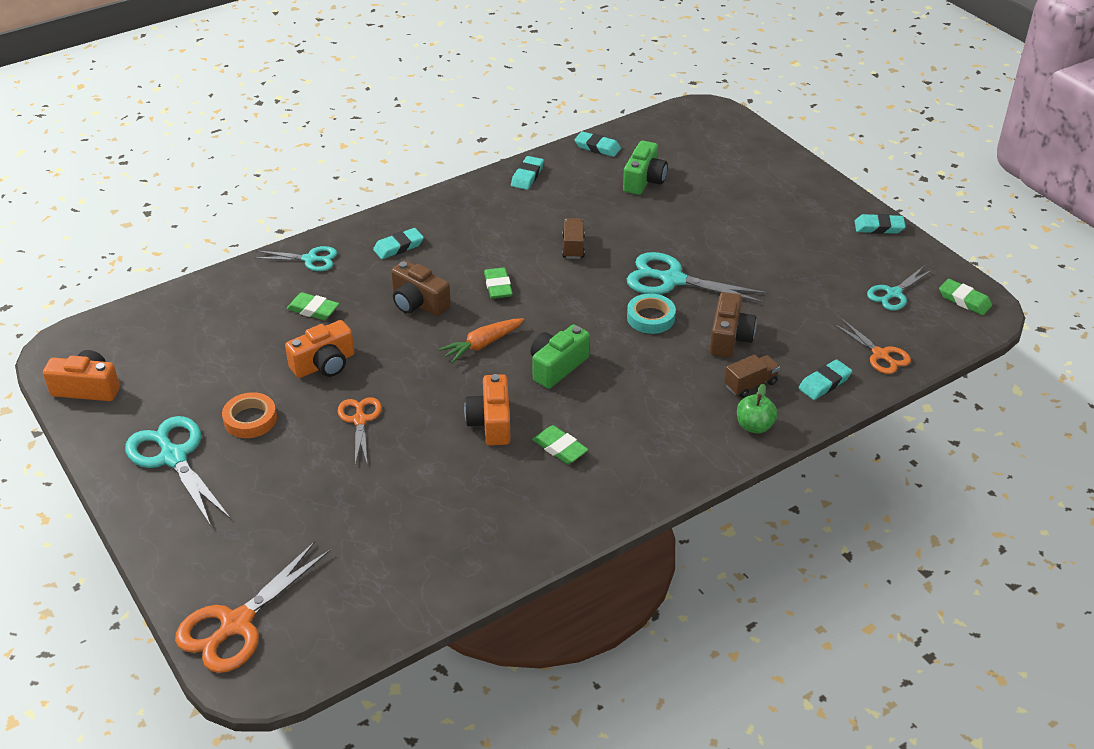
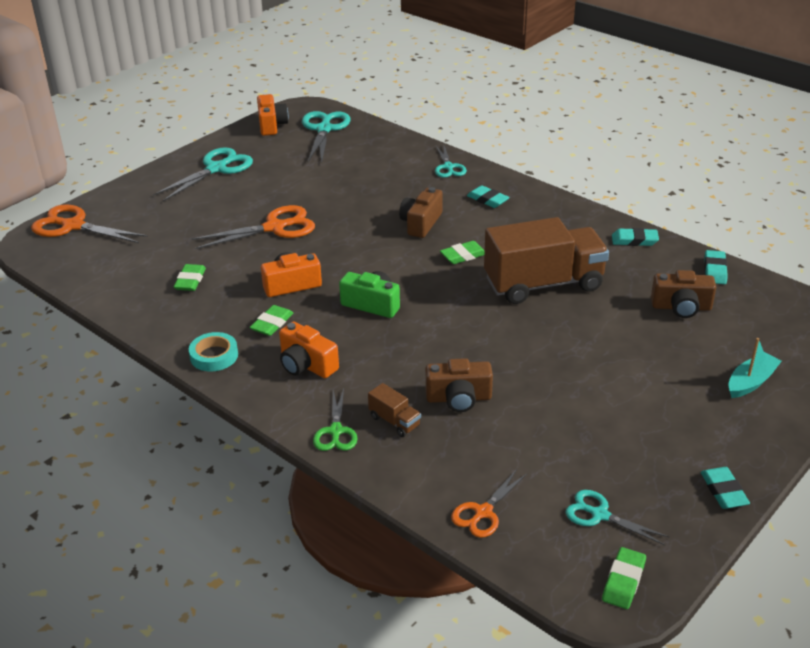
camera: 75 degrees right, 5 degrees down
orange tape [222,392,277,438] -> none
orange camera [285,320,354,378] -> orange camera moved to [279,322,339,378]
green eraser [286,292,339,320] -> green eraser moved to [174,264,206,291]
orange scissors [338,397,382,464] -> orange scissors [192,205,315,249], size x1.66
orange carrot [439,318,524,363] -> none
brown truck [562,218,585,259] -> brown truck [484,217,609,304], size x2.48
green camera [623,141,668,195] -> brown camera [651,270,716,318]
turquoise scissors [627,252,768,303] -> turquoise scissors moved to [302,111,350,162]
turquoise tape [627,293,676,334] -> turquoise tape moved to [189,332,238,371]
green apple [737,384,778,434] -> green scissors [313,388,358,451]
turquoise eraser [798,359,852,400] -> none
none -> turquoise boat [728,338,782,398]

